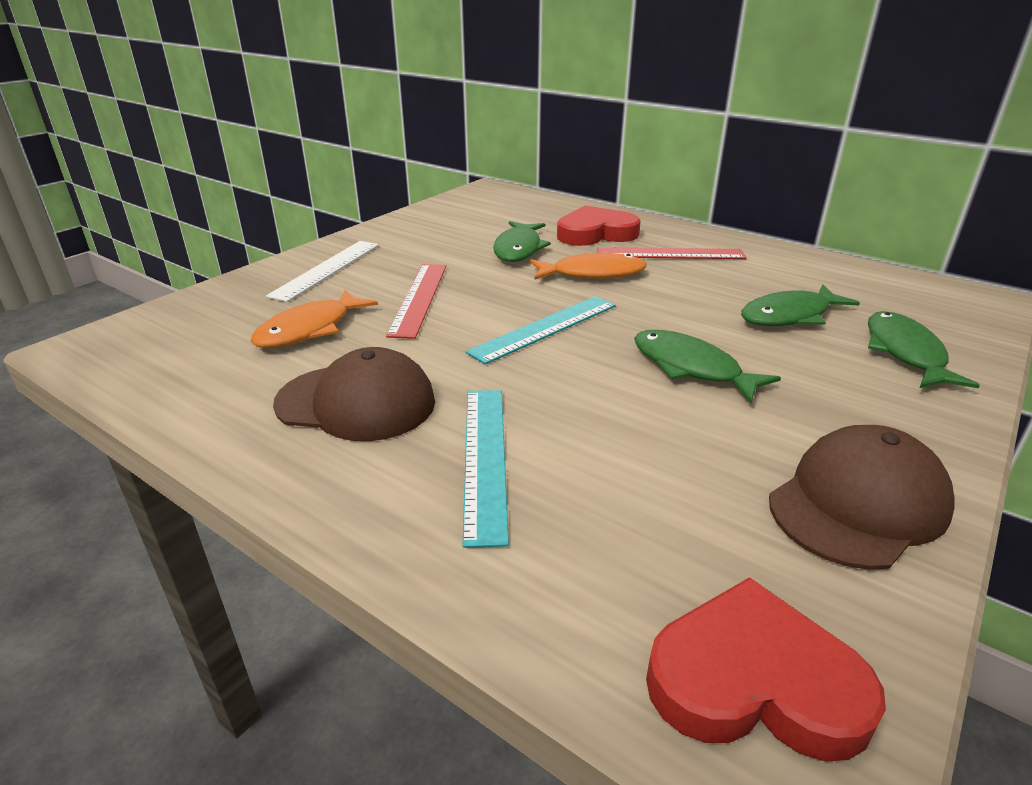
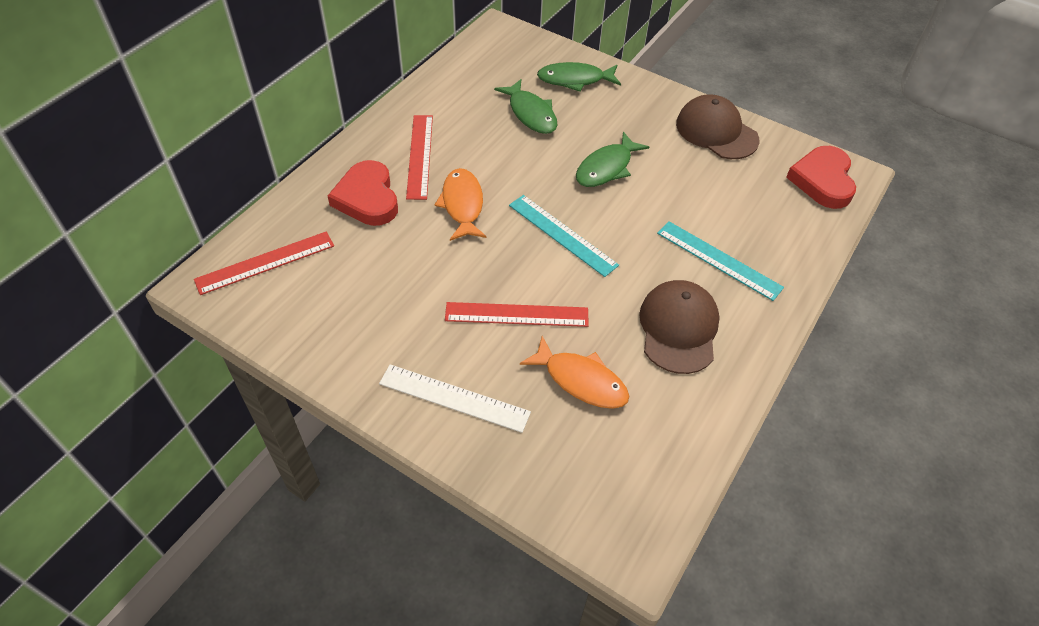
camera: 95 degrees left, 20 degrees up
turquoise ruler [463,390,509,548] -> turquoise ruler turned 45 degrees clockwise [657,221,784,301]
green fish [493,221,551,262] -> none
none -> red ruler [194,231,334,295]

